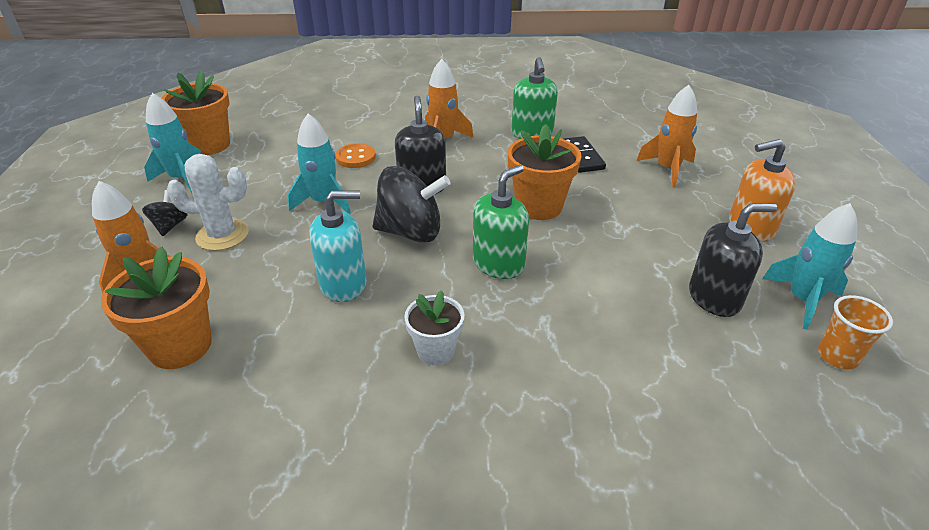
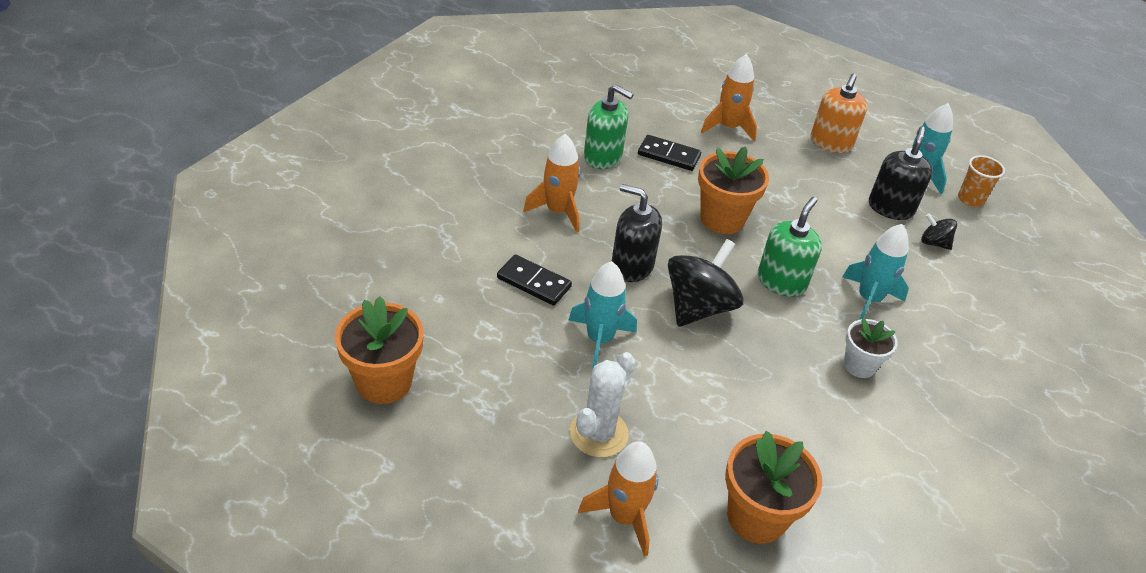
camera: 60 degrees left, 5 degrees up
black spinning top [142,190,188,236] -> black spinning top moved to [921,213,957,250]
turquoise rocket [144,93,202,193] -> turquoise rocket moved to [842,224,909,320]
turquoise soap dispenser [309,190,367,302] -> none
orange button [335,143,376,168] -> black domino [497,254,572,306]
green soap dispenser [473,165,529,279] -> green soap dispenser turned 45 degrees clockwise [758,197,822,297]

